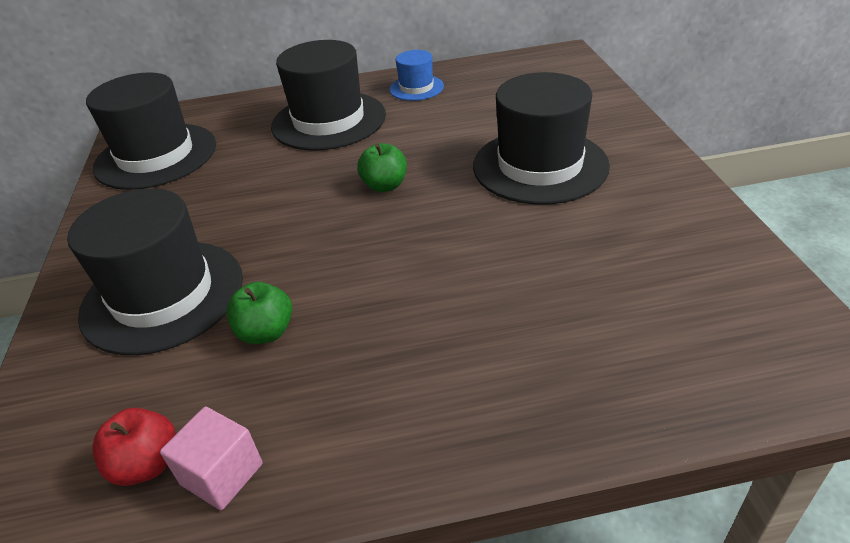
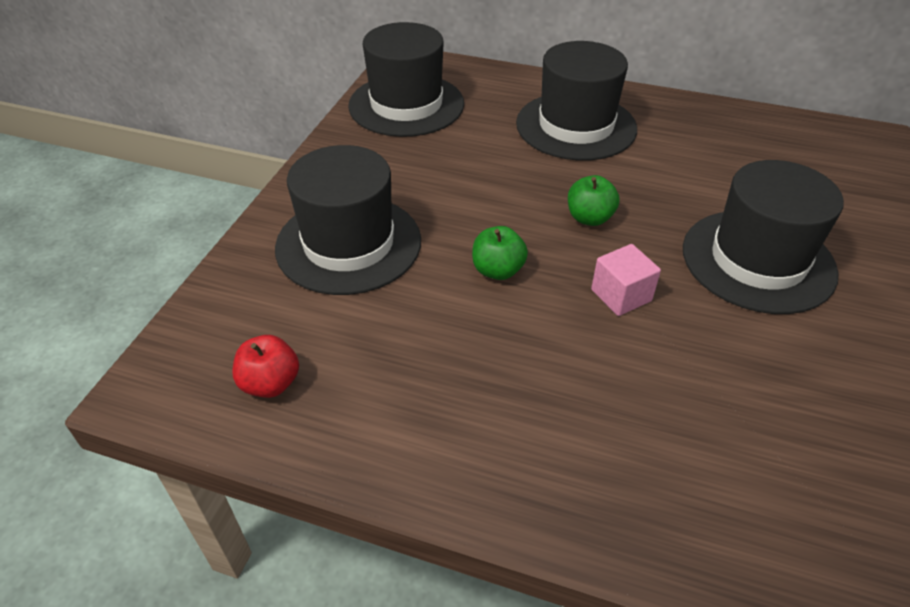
camera: 25 degrees right, 5 degrees up
pink cube [160,406,263,510] -> pink cube moved to [591,244,661,316]
green apple [226,282,292,344] -> green apple moved to [472,226,528,280]
blue hat [389,50,444,101] -> none

